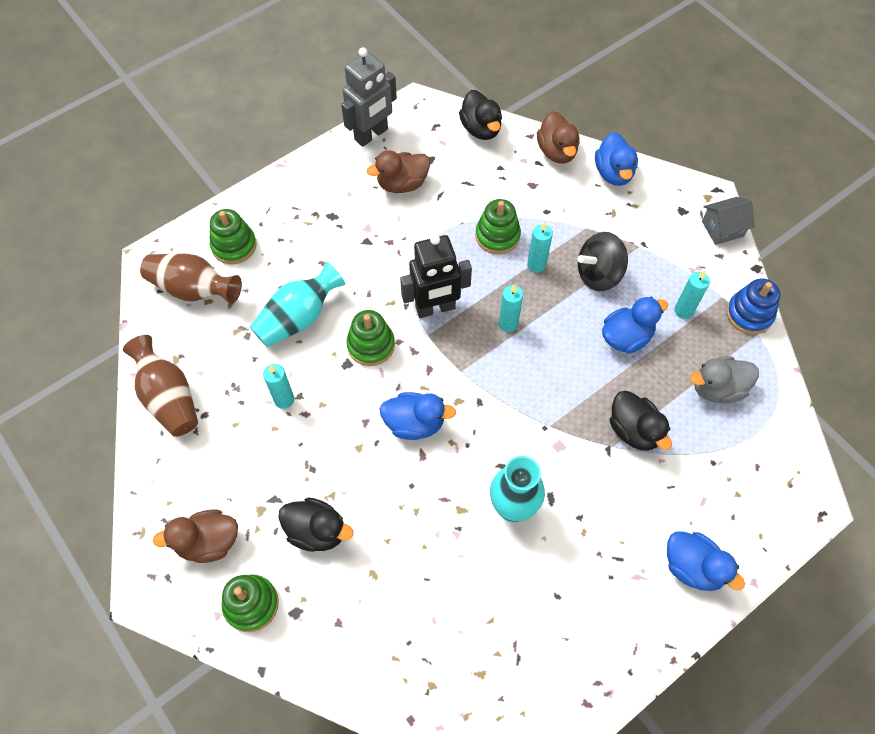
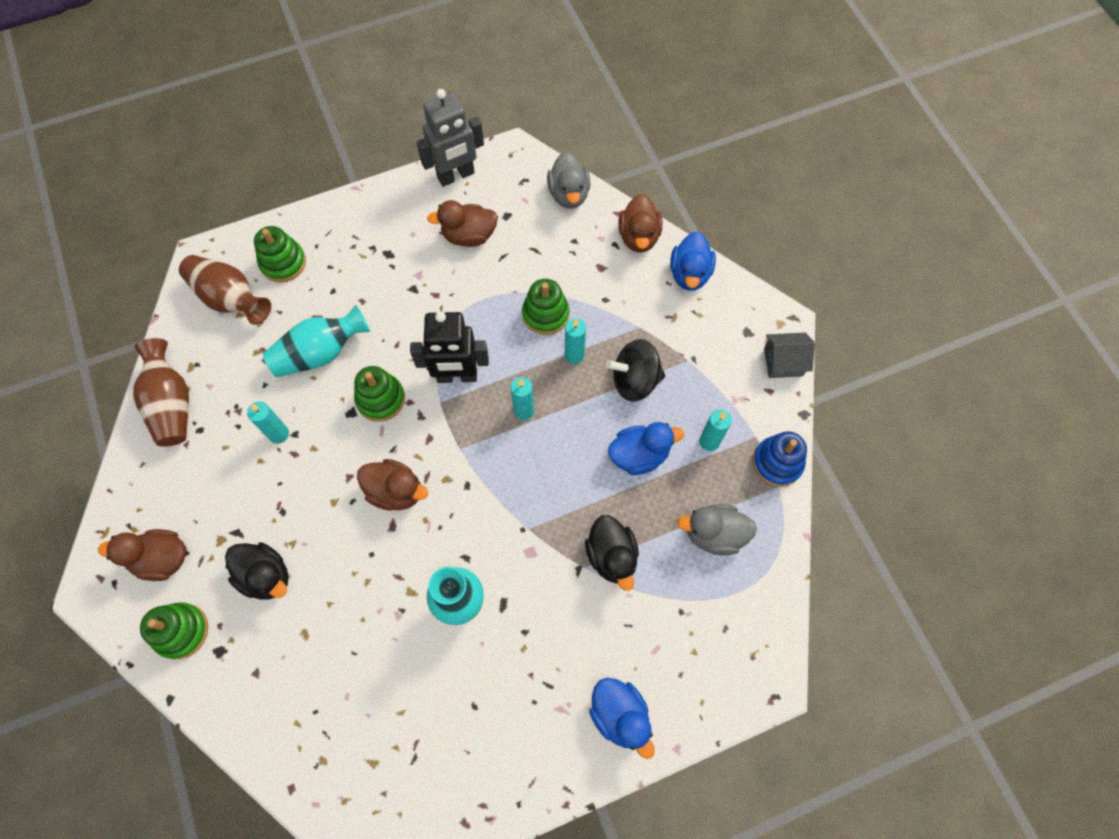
camera: 15 degrees right, 5 degrees up
blue duck [380,392,456,440] -> brown duck [357,459,428,511]
black duck [459,90,502,140] -> grey duck [547,152,591,209]

